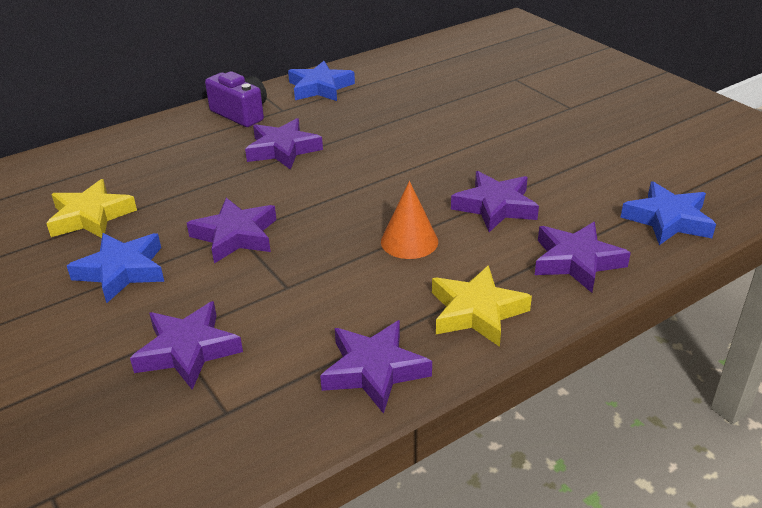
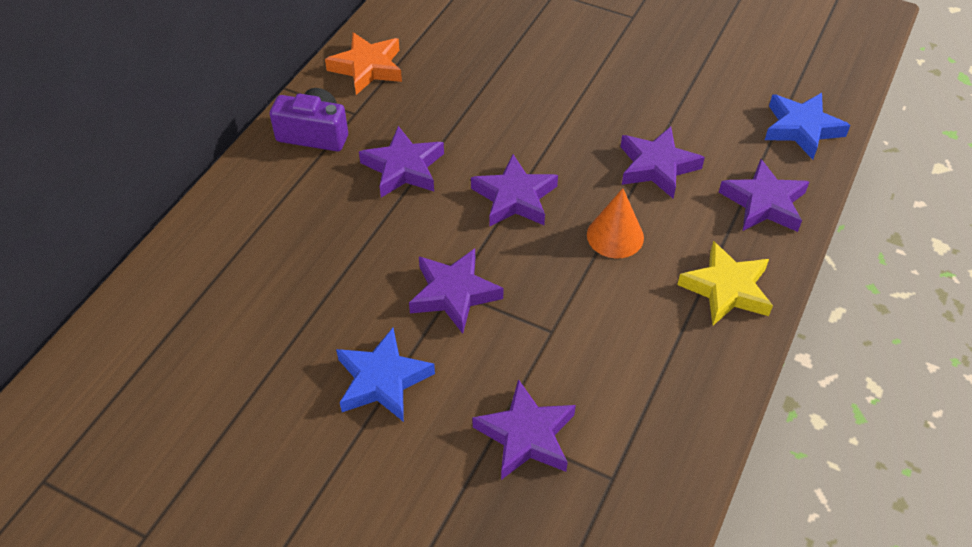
camera: 30 degrees left, 15 degrees up
yellow star [46,179,137,238] -> none
blue star [288,61,355,101] -> orange star [325,32,402,95]
purple star [320,320,432,414] -> purple star moved to [471,154,558,227]

